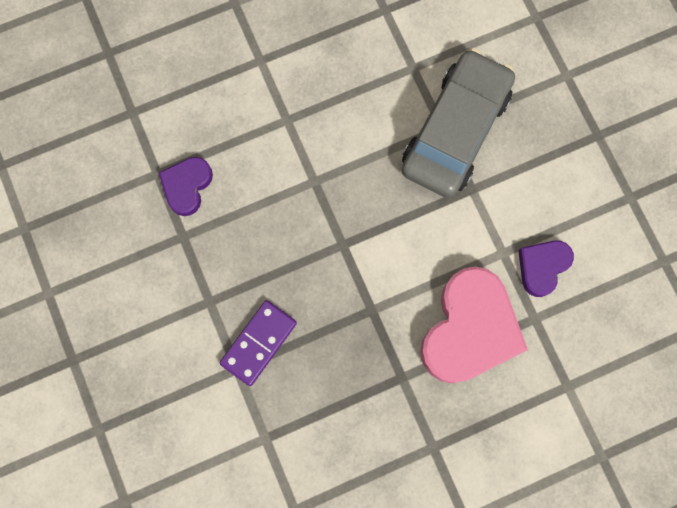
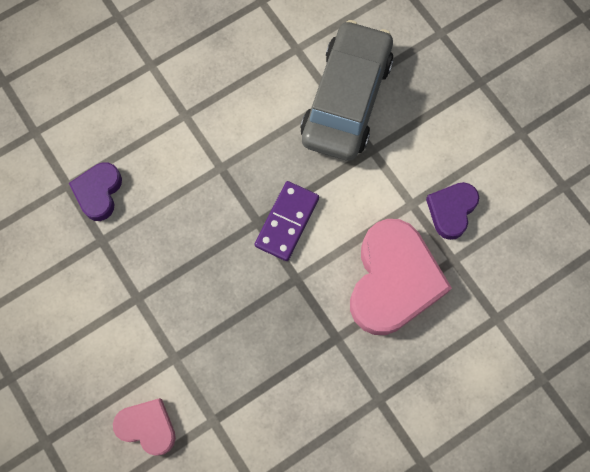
camera: 10 degrees left, 5 degrees down
purple domino [220,300,297,386] -> purple domino moved to [255,181,319,261]
none -> pink heart [113,398,176,456]

